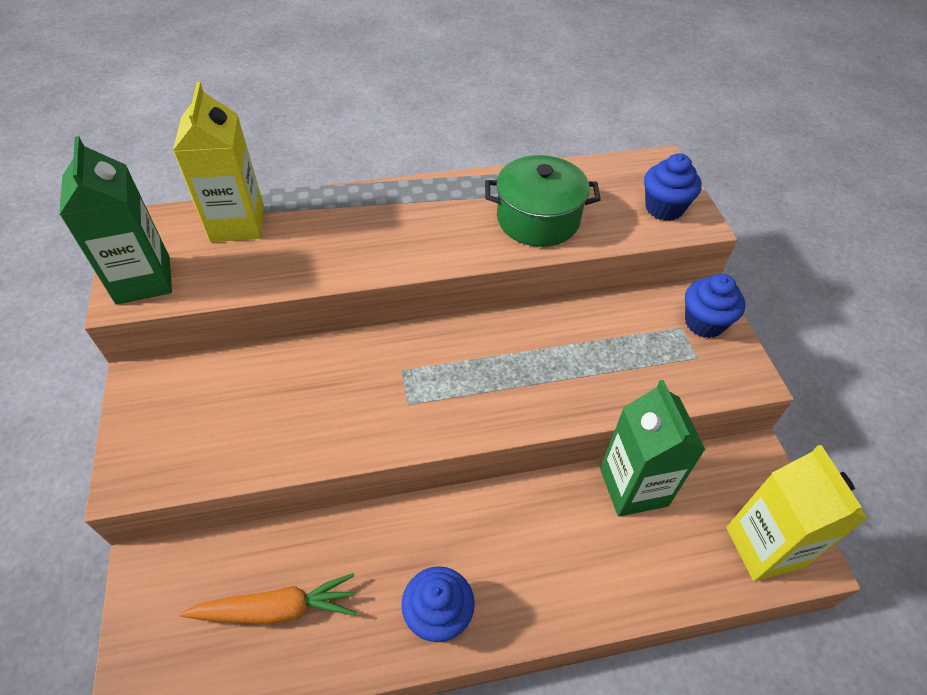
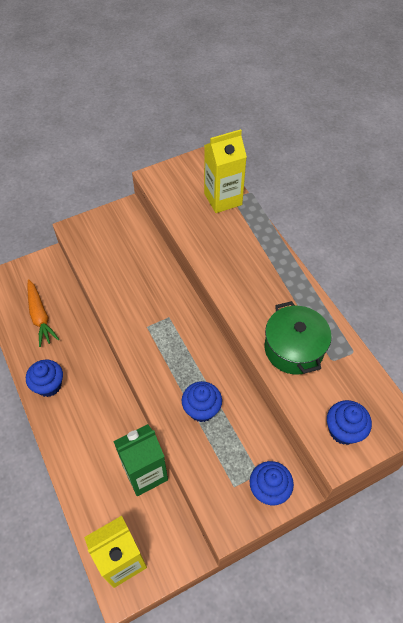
camera: 75 degrees right, 5 degrees up
green carton [59,136,172,305] -> none
none -> blue cupcake [182,381,222,422]

